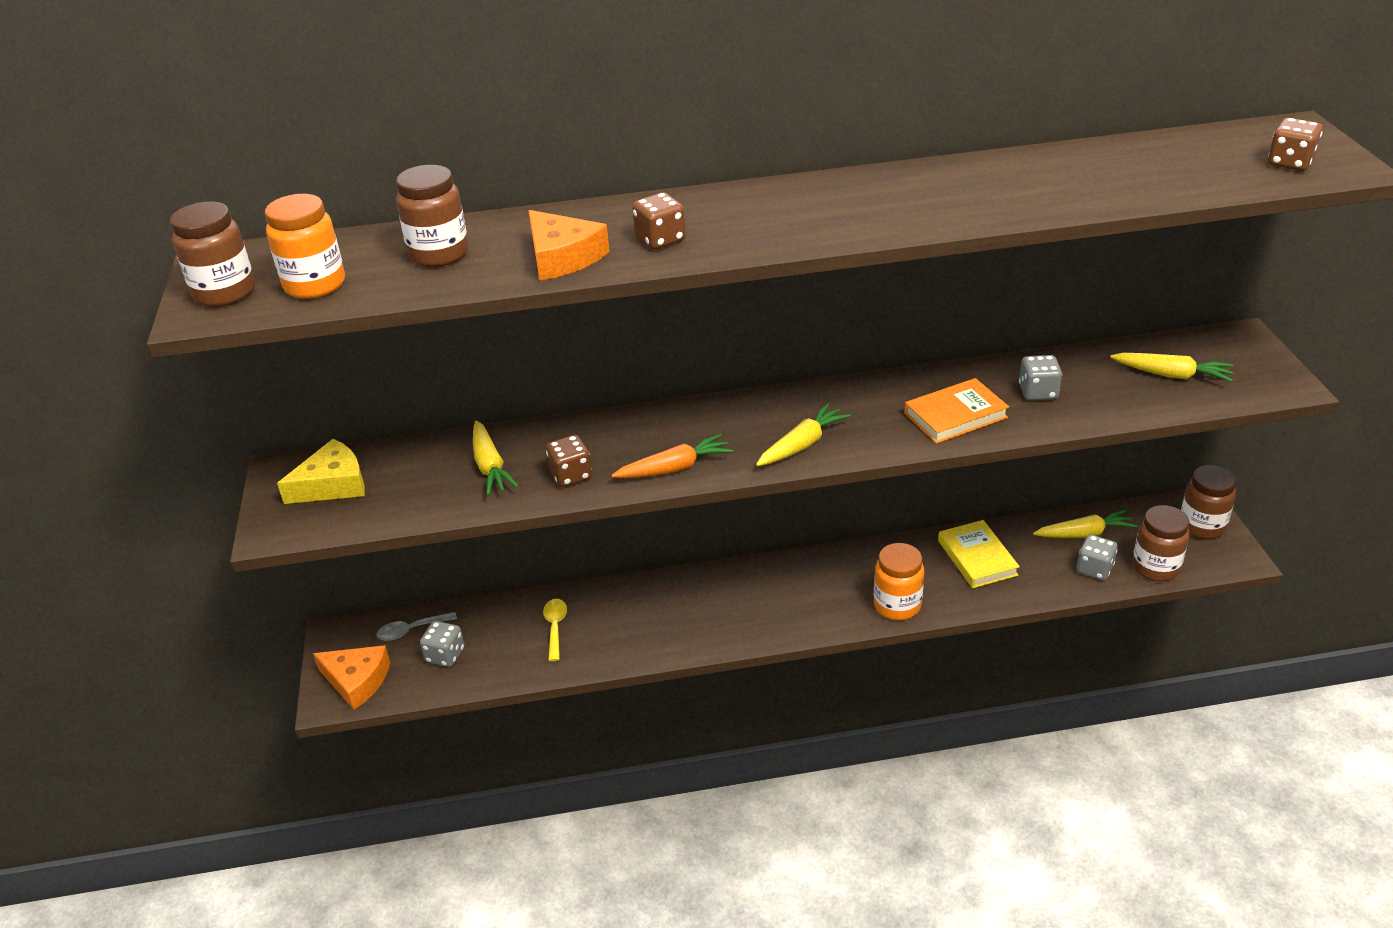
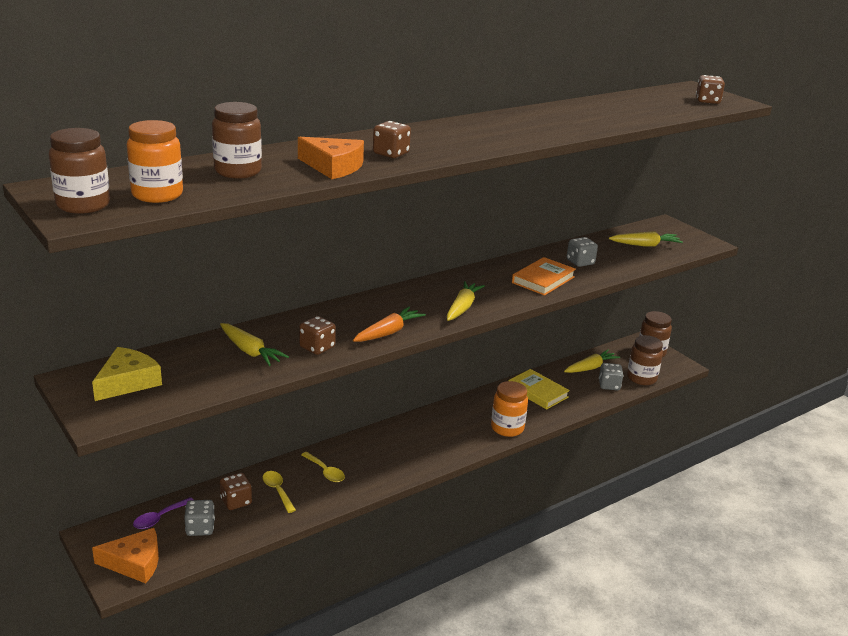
camera: 30 degrees left, 10 degrees down
grey spoon [376,612,457,641] -> purple spoon [133,497,194,529]
none -> brown dice [220,473,252,510]
none -> yellow spoon [301,452,345,482]

